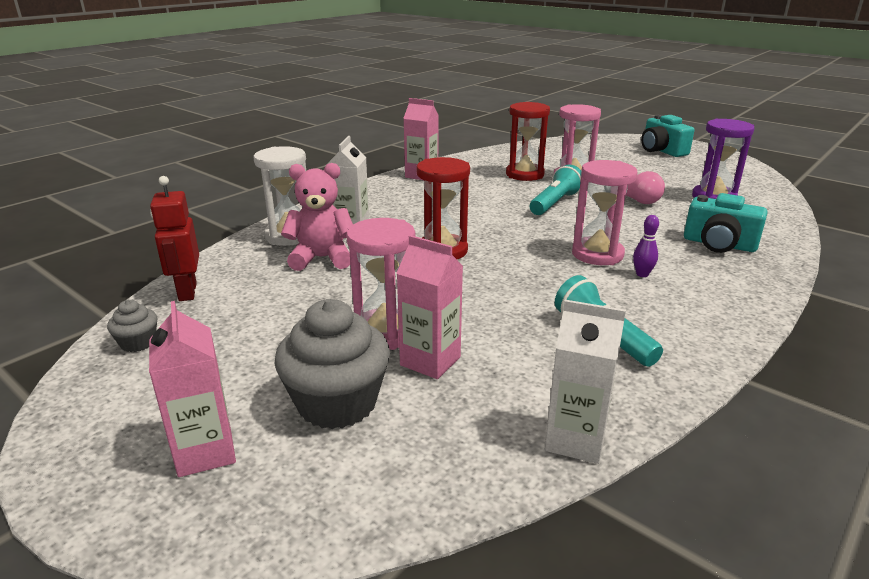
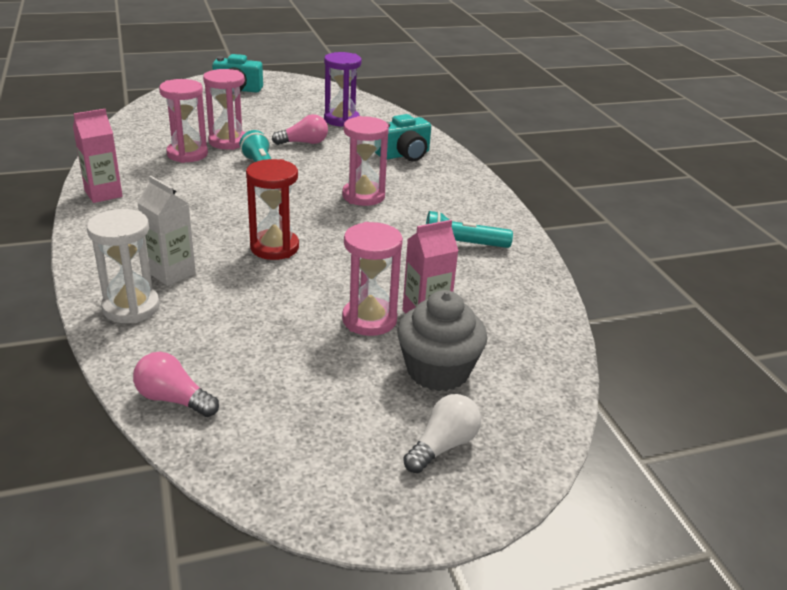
camera: 60 degrees left, 5 degrees up
grey cupcake [107,300,157,352] -> none
pink carton [149,301,236,477] -> white light bulb [403,394,481,474]
red robot [150,176,199,301] -> pink light bulb [133,352,219,417]
pink teddy bear [281,163,353,271] -> none
red hourglass [506,102,550,181] -> pink hourglass [159,79,208,163]
white carton [545,300,626,464] -> none
purple bowling pin [633,215,659,277] -> none

